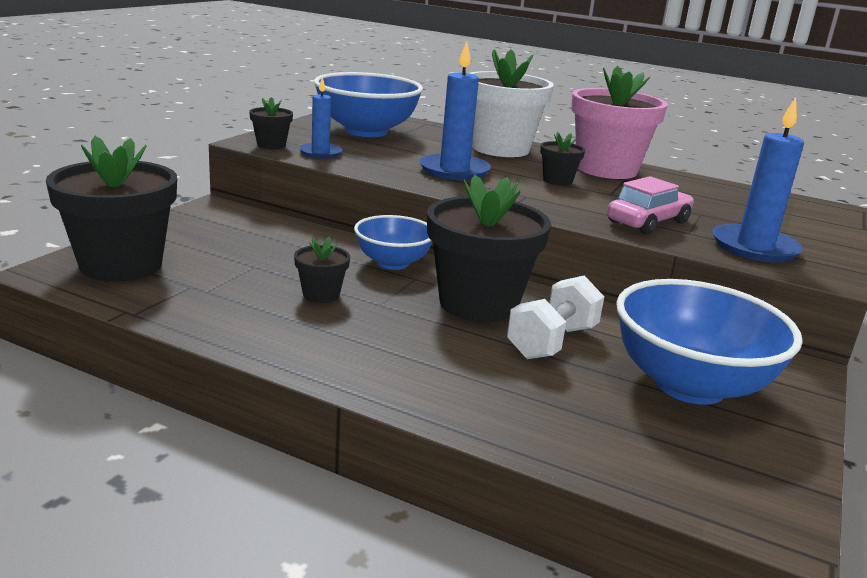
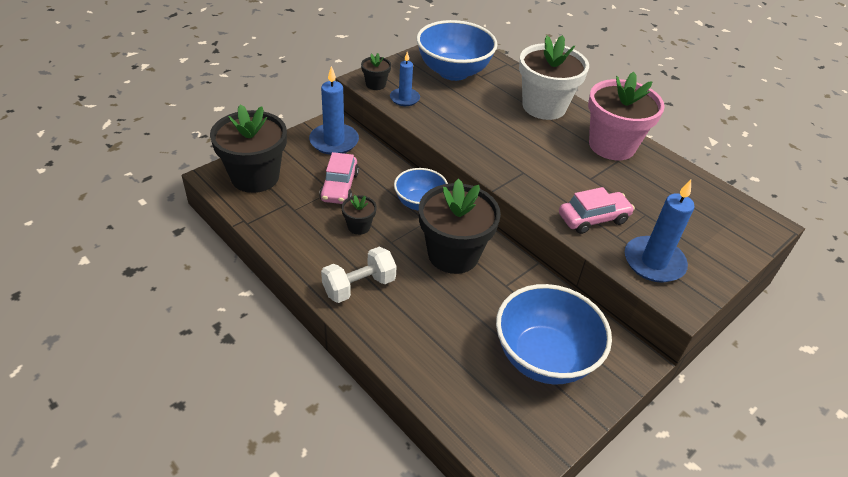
camera: 20 degrees right, 20 degrees up
blue candle [419,42,491,181] -> blue candle moved to [309,66,359,155]
white dumbbell [507,276,604,359] -> white dumbbell moved to [321,247,397,303]
black flower pot [540,132,585,186] -> none
none -> pink car [319,152,359,204]

